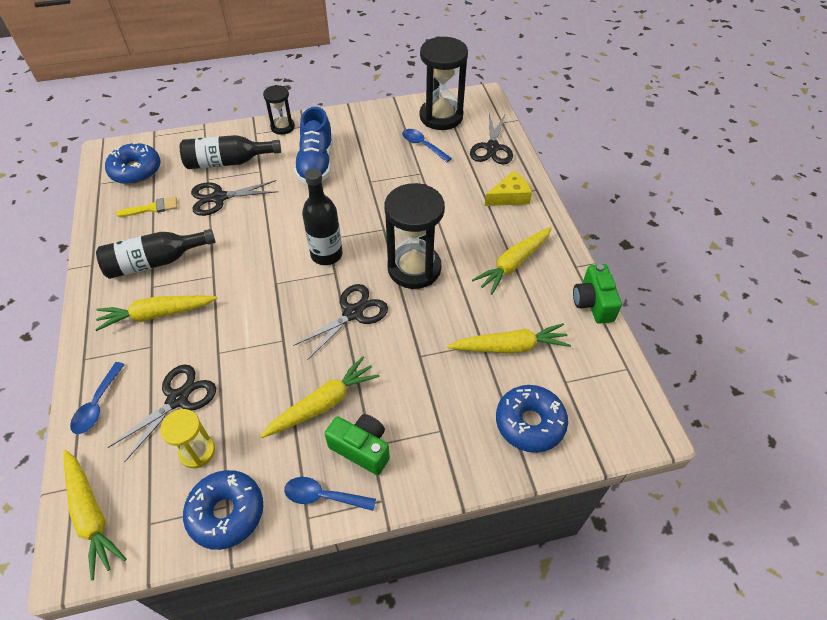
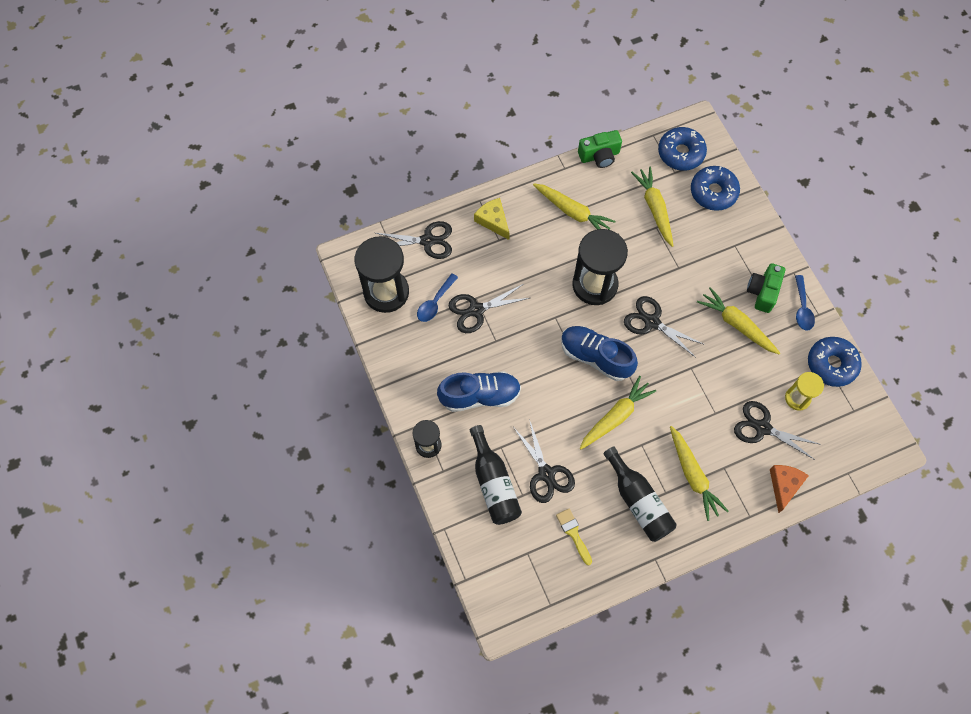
camera: 100 degrees left, 15 degrees up
yellow carrot [63,450,127,581] -> yellow carrot moved to [580,376,656,450]
blue spoon [70,362,125,434] -> orange cheese [770,465,809,513]
blue donut [105,142,161,184] -> blue donut moved to [658,127,707,171]
black bottle [302,168,343,265] -> blue shoe [561,326,638,381]
none -> black scissors [449,284,530,333]

